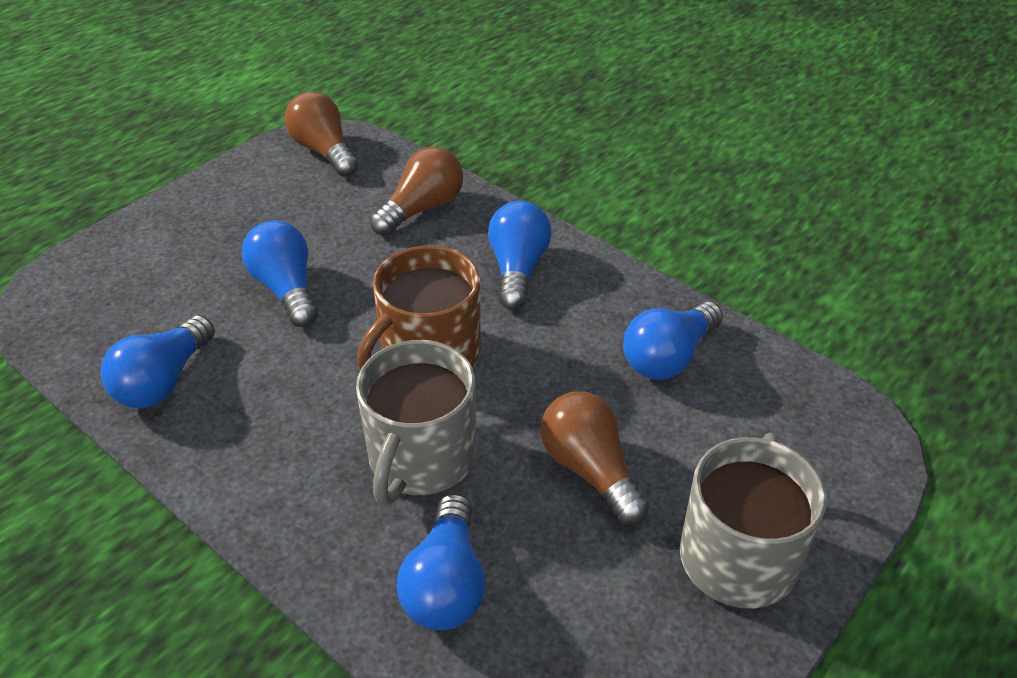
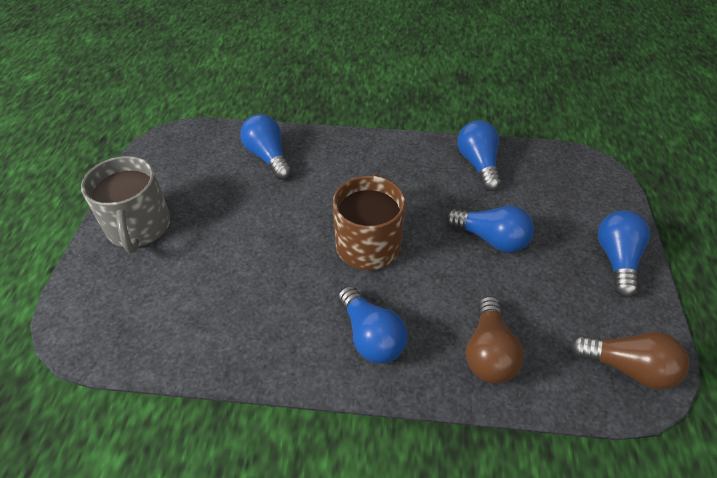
camera: 145 degrees right, 5 degrees up
grey mug [356,340,477,505] -> none
brown light bulb [540,391,649,525] -> none
blue light bulb [623,302,723,380] -> blue light bulb moved to [598,210,650,298]

